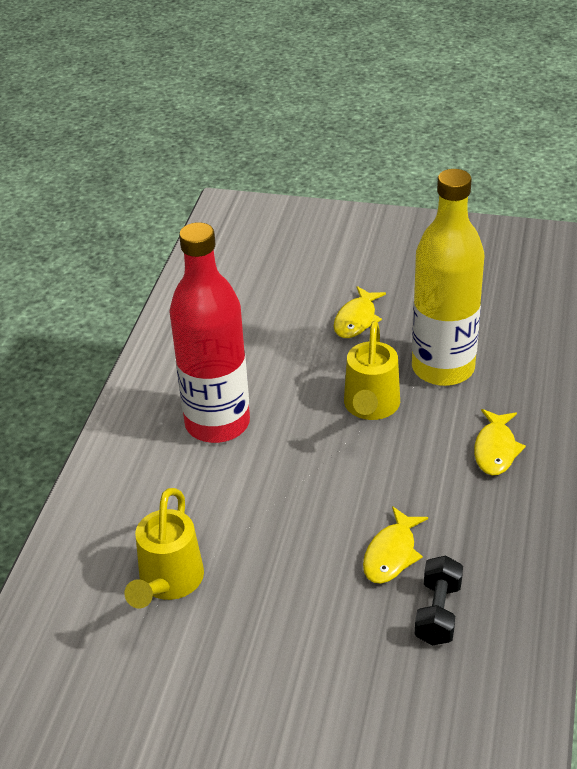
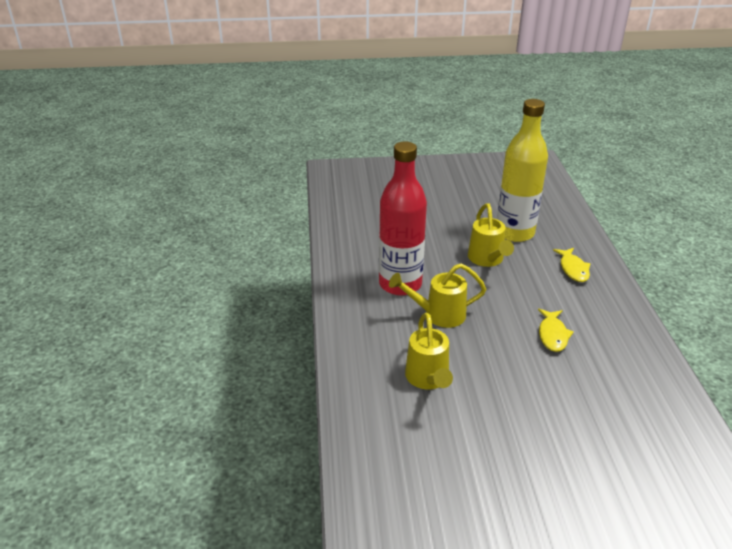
camera: 20 degrees left, 5 degrees down
yellow fish [334,286,386,338] -> none
black dumbbell [415,556,463,645] -> none
none -> yellow watering can [389,264,486,328]

